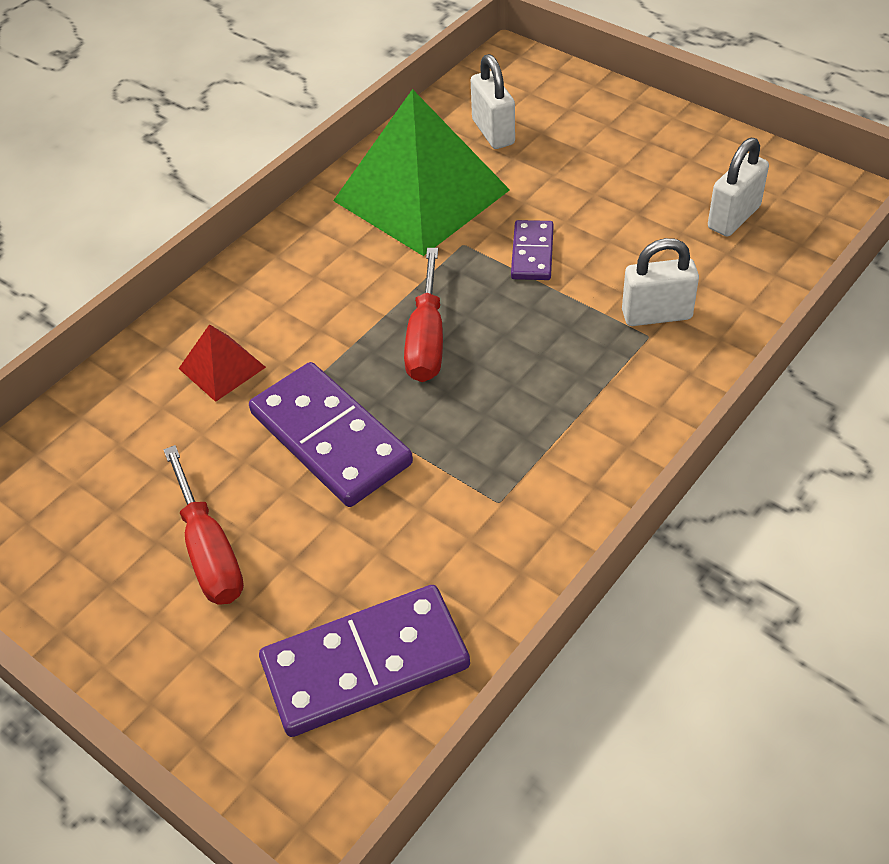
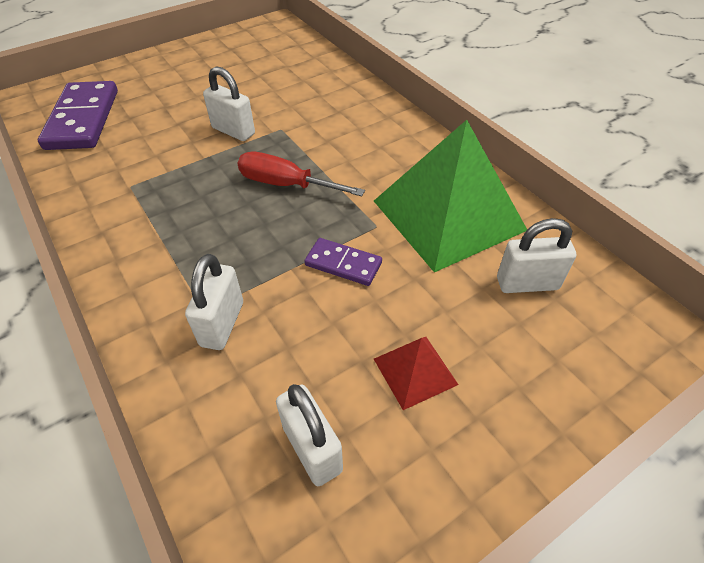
camera: 105 degrees right, 0 degrees up
red screwdriver [163,445,244,605] -> none
red pyramid [178,324,266,402] -> red pyramid moved to [374,337,458,410]
purple domino [249,362,413,507] -> white padlock [203,66,255,141]

